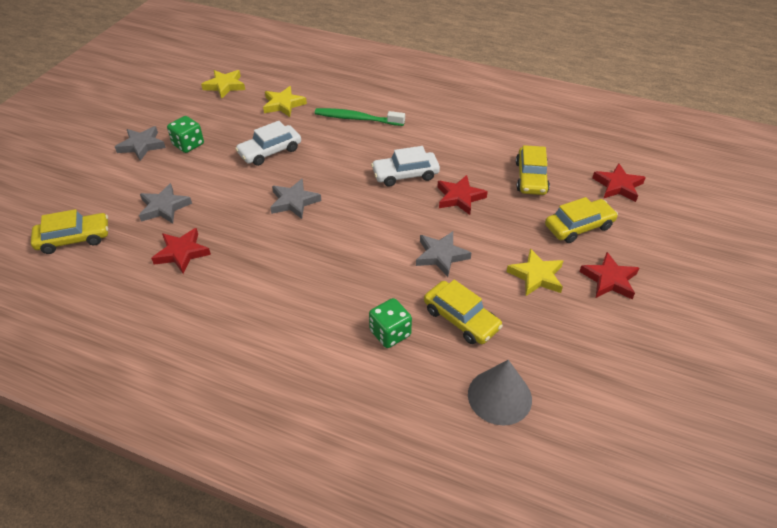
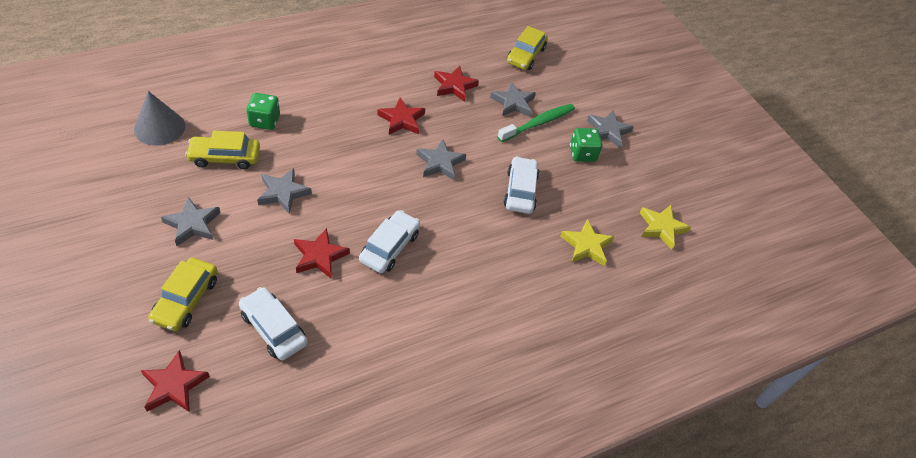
camera: 125 degrees right, 5 degrees up
green toothbrush [315,108,405,126] -> green toothbrush moved to [497,104,575,142]
yellow star [507,248,563,296] -> grey star [161,197,221,246]
yellow car [516,145,550,195] -> white car [239,287,308,360]
red star [579,252,639,299] -> red star moved to [377,98,425,135]

